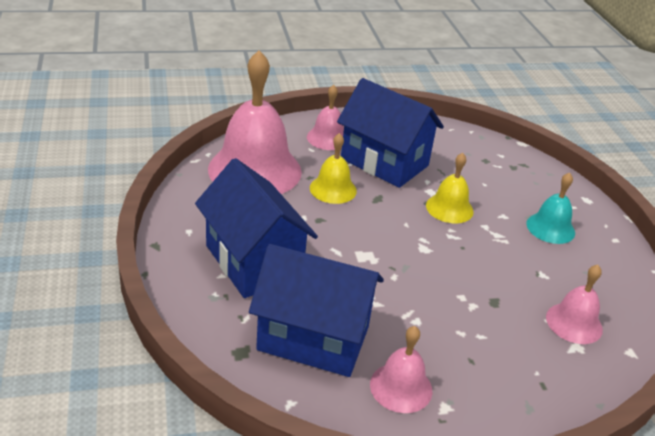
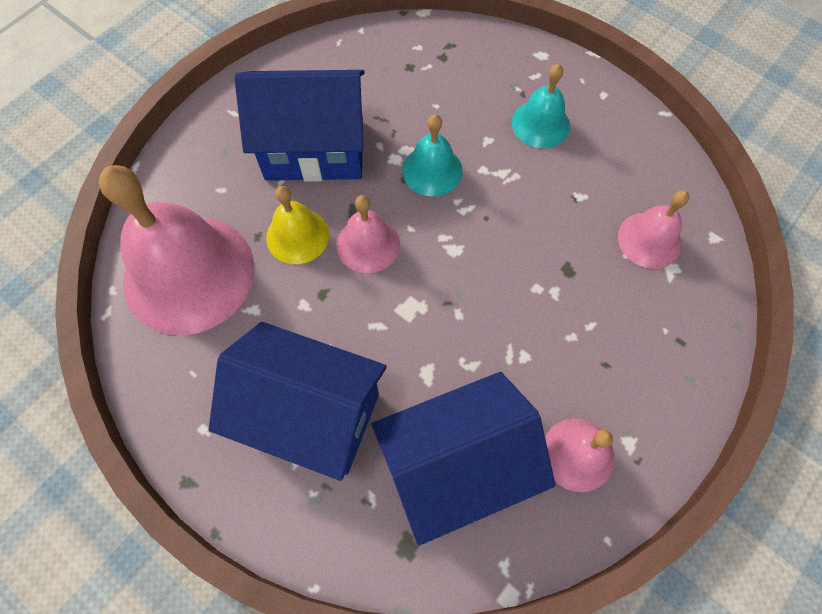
camera: 35 degrees left, 30 degrees up
pink bell [307,85,344,150] -> pink bell moved to [337,195,400,273]
yellow bell [426,153,473,223] -> turquoise bell [402,114,463,196]

